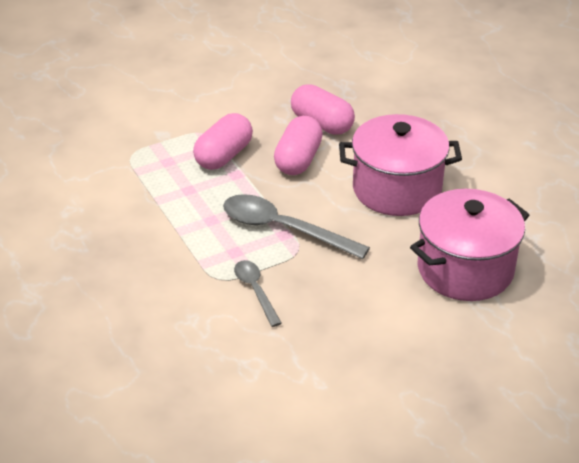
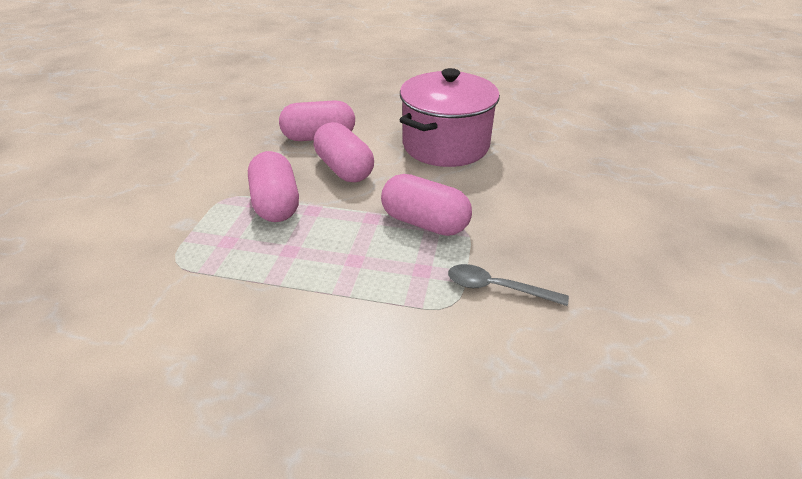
camera: 50 degrees left, 0 degrees up
grey spoon [223,194,370,259] -> pink capsule [381,174,472,236]
pink pot [410,189,529,301] -> none

